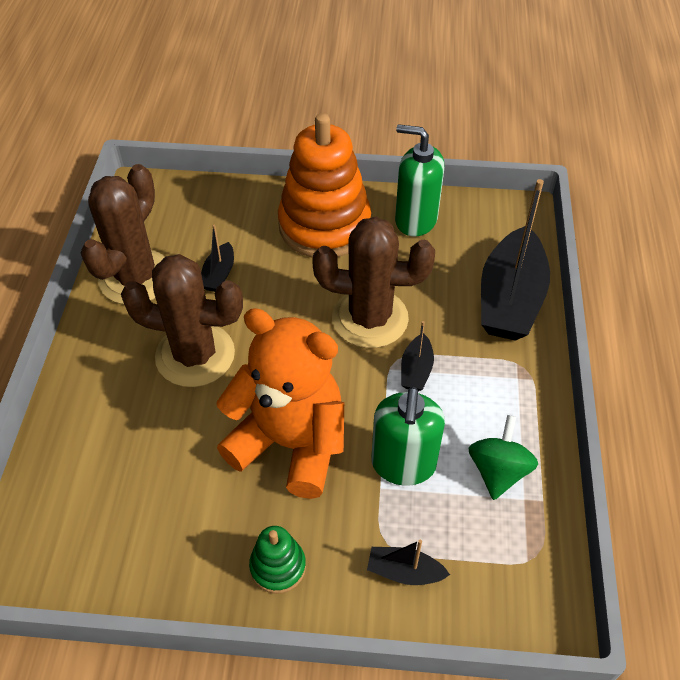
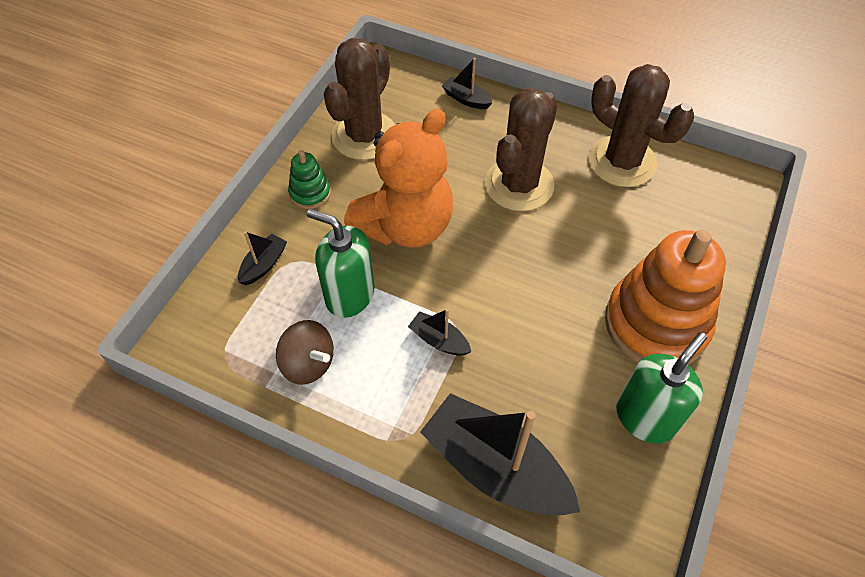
camera: 110 degrees right, 5 degrees up
black boat [201,225,234,292] -> black boat moved to [442,58,492,109]
brown cactus [312,217,435,348] -> brown cactus moved to [324,38,395,160]
green spinning top [469,415,538,500] -> brown spinning top [276,320,334,385]

